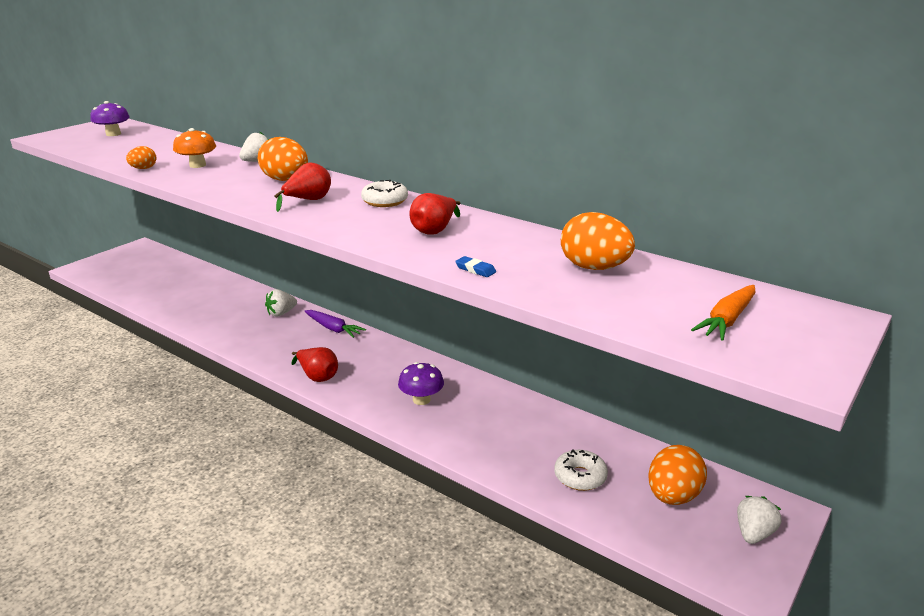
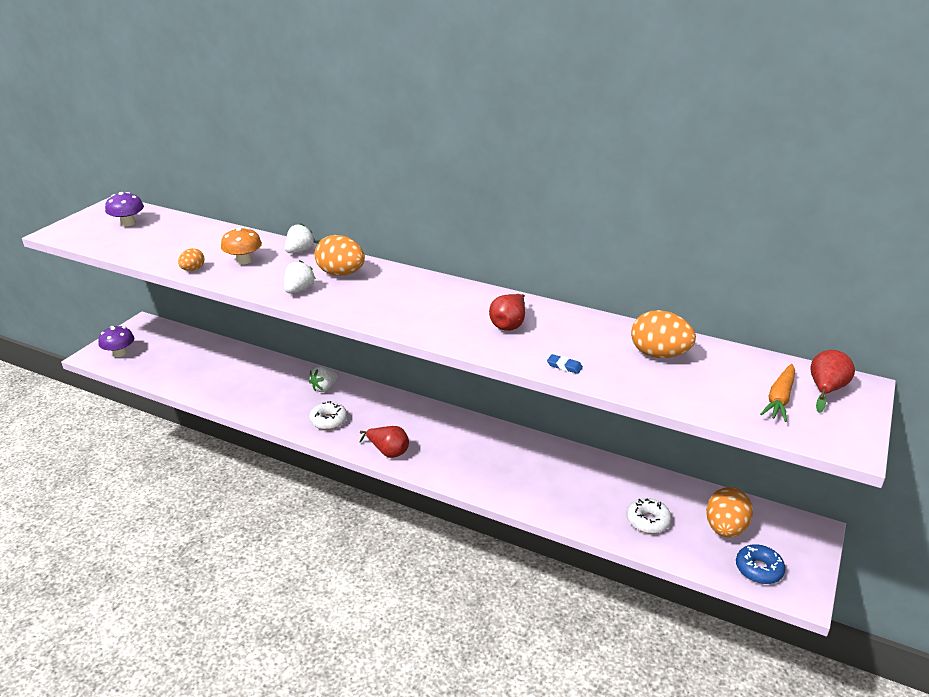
camera: 10 degrees left, 5 degrees up
red pear [274,163,331,212] -> red pear moved to [810,350,855,413]
purple carrot [305,310,366,338] -> none
white donut [361,180,408,207] -> white donut moved to [309,401,347,430]
purple mushroom [398,362,444,405] -> purple mushroom moved to [98,326,134,357]
white strawberry [737,496,782,544] -> white strawberry moved to [284,260,316,294]
none -> blue donut [736,545,785,584]

